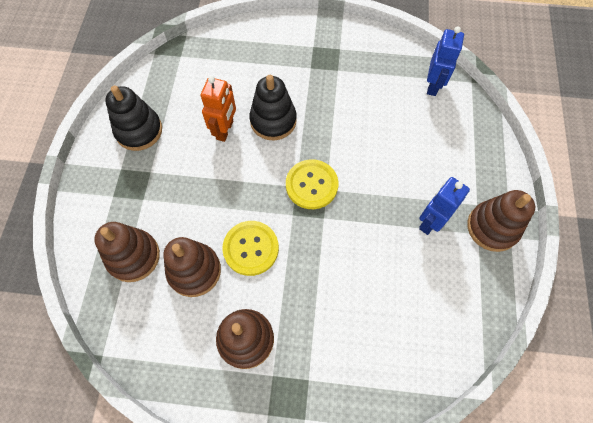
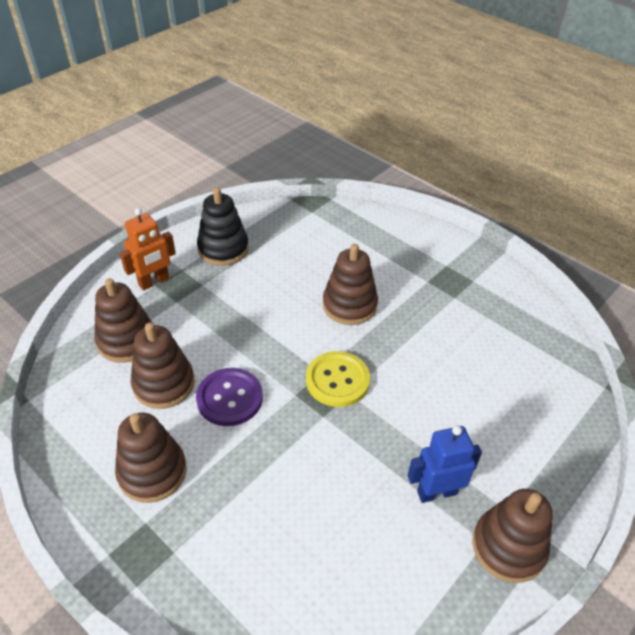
camera: 35 degrees right, 20 degrees down
orange robot [201,76,236,142] -> orange robot moved to [120,208,176,291]
yellow button [222,221,279,276] -> purple button [196,368,263,426]
black stacking toy [249,75,297,140] -> brown stacking toy [323,244,378,325]
blue robot [427,26,464,96] -> none

